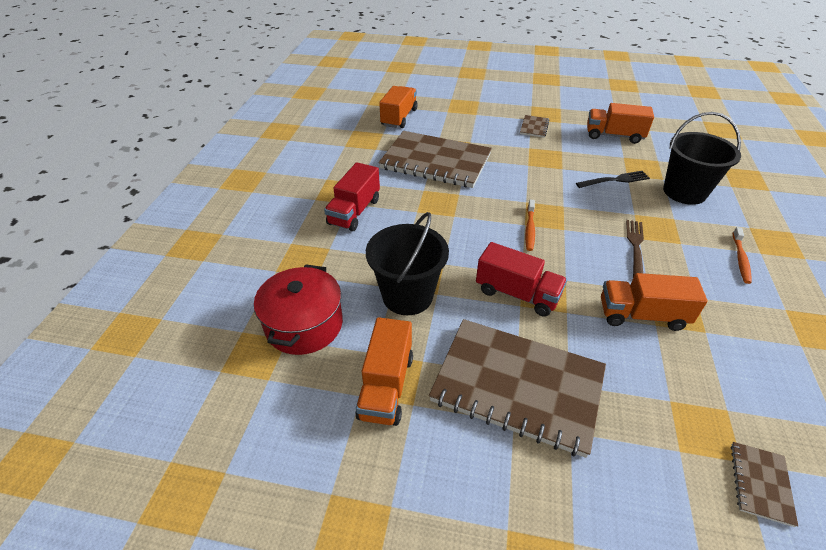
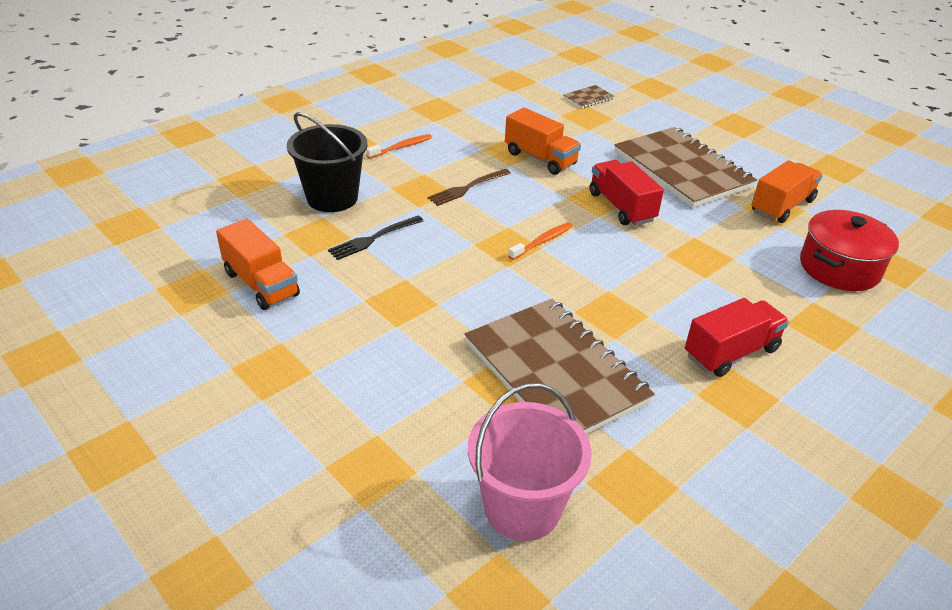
camera: 145 degrees left, 5 degrees down
black bucket [366,212,449,315] -> none
orange truck [379,86,418,128] -> pink bucket [468,383,592,541]
brown notebook [520,115,550,138] -> none
black fork [576,171,650,188] -> black fork turned 60 degrees counterclockwise [328,216,424,260]

